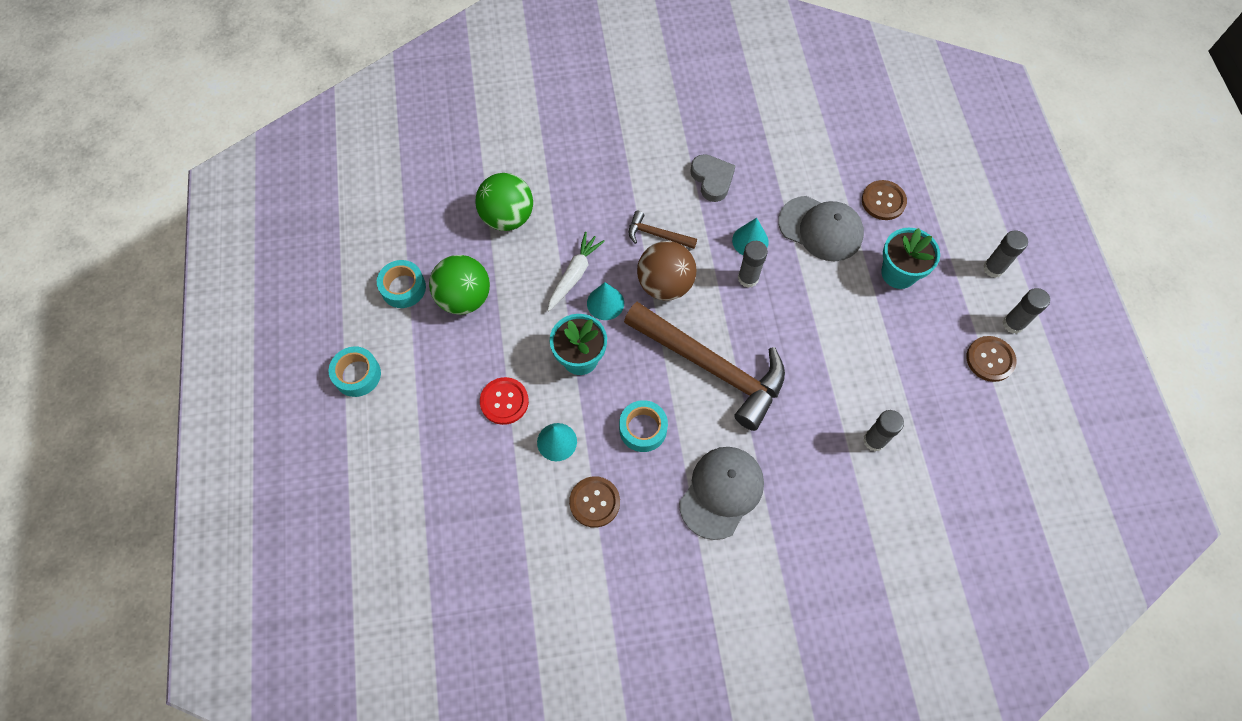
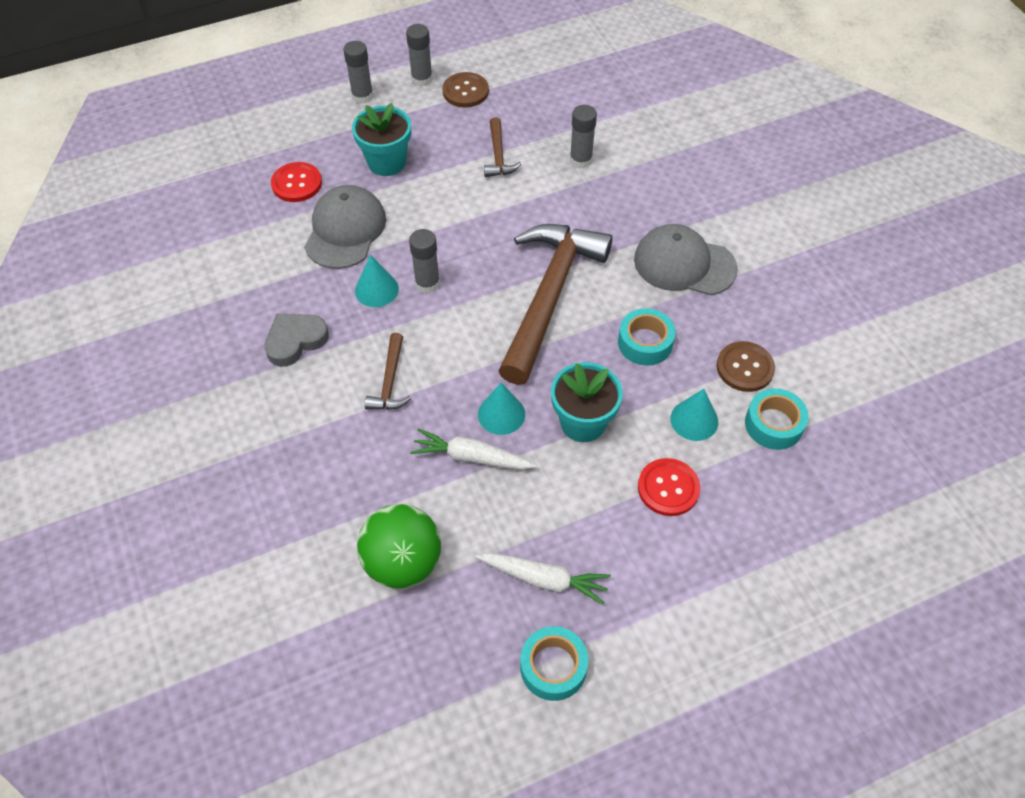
camera: 105 degrees left, 10 degrees down
turquoise tape [329,346,381,397] -> turquoise tape moved to [745,388,809,450]
green ball [429,255,490,315] -> white carrot [475,553,611,605]
brown ball [637,241,697,301] -> none
brown button [862,180,907,220] -> red button [271,162,322,202]
none -> brown hammer [484,117,522,177]

